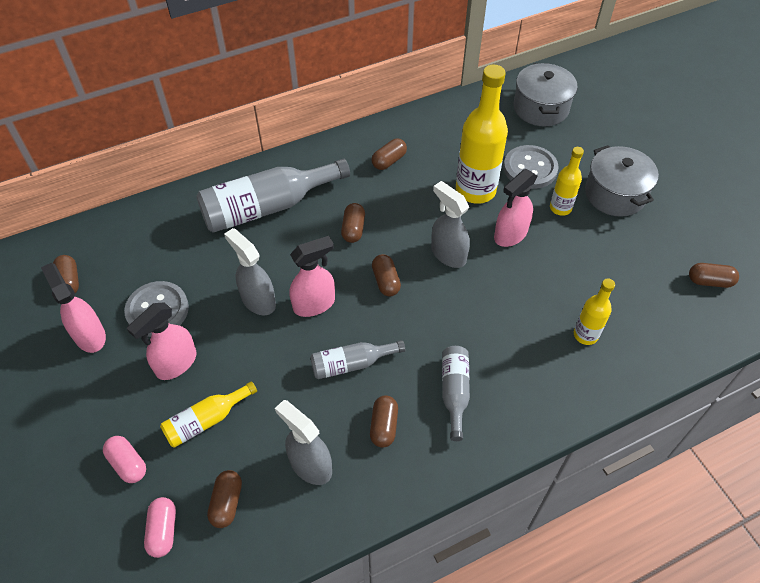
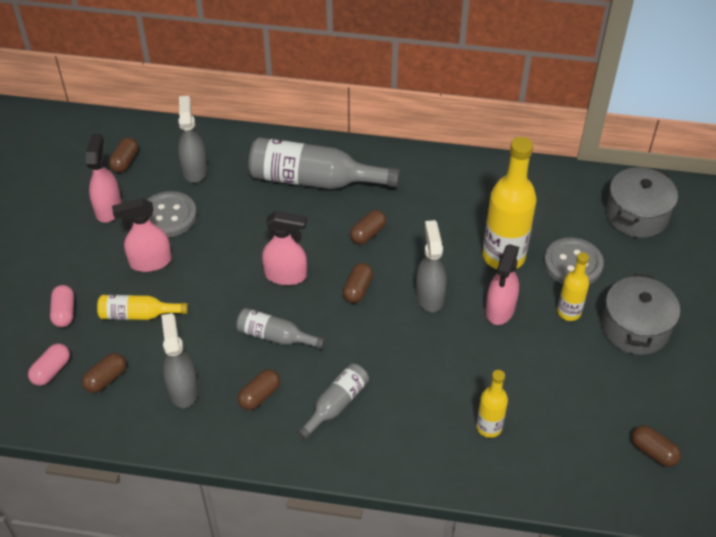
camera: 35 degrees right, 5 degrees down
grey spray bottle [224,228,276,315] -> grey spray bottle moved to [178,96,207,183]
brown capsule [372,138,407,170] -> none
pink spray bottle [494,169,537,247] -> pink spray bottle turned 60 degrees counterclockwise [485,244,519,325]

